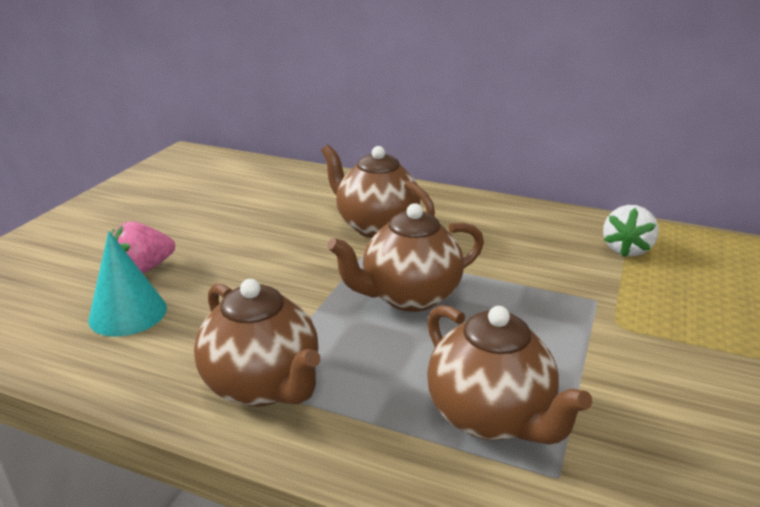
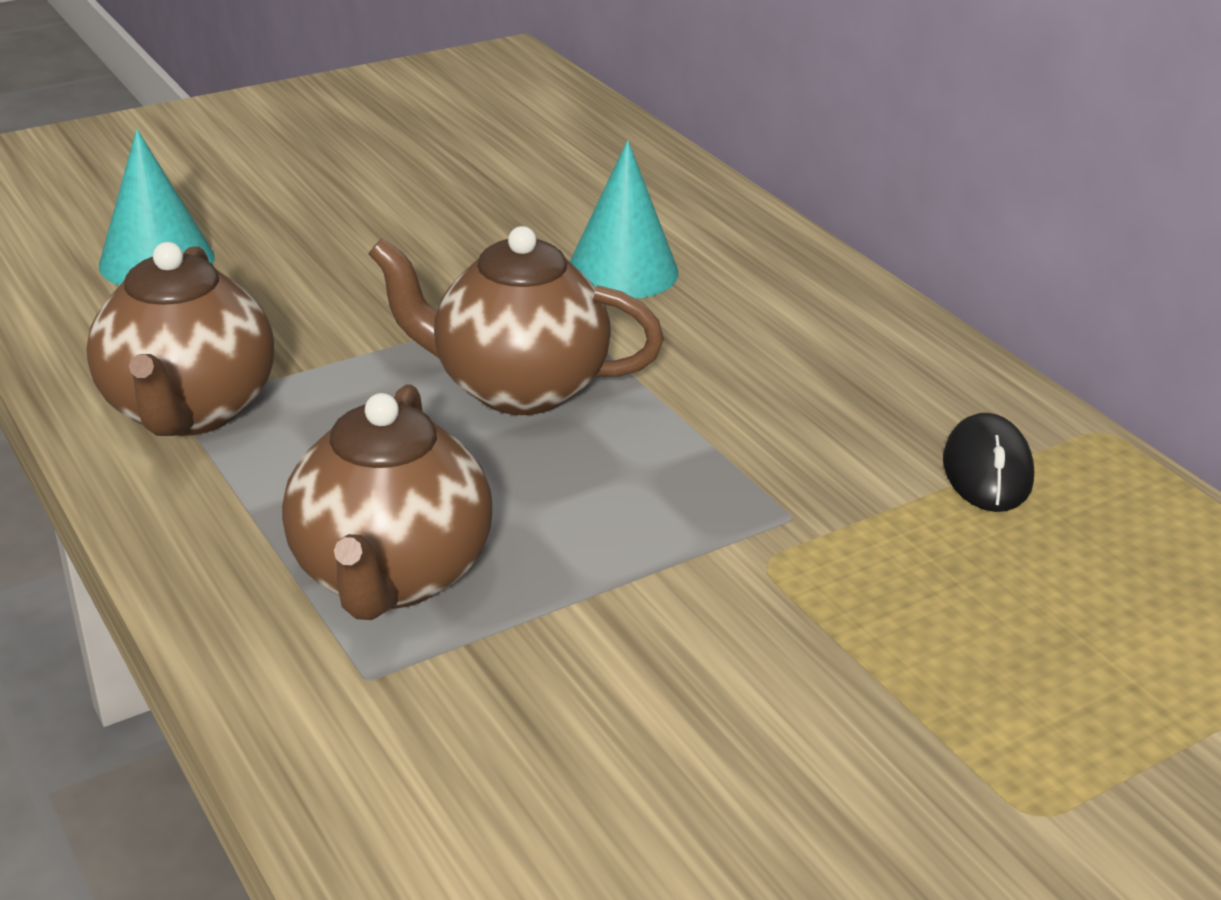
camera: 35 degrees right, 5 degrees up
pink strawberry [111,221,175,273] -> none
brown teapot [321,145,435,238] -> turquoise cone [570,140,678,299]
white strawberry [603,205,659,257] -> black mouse [943,413,1034,512]

